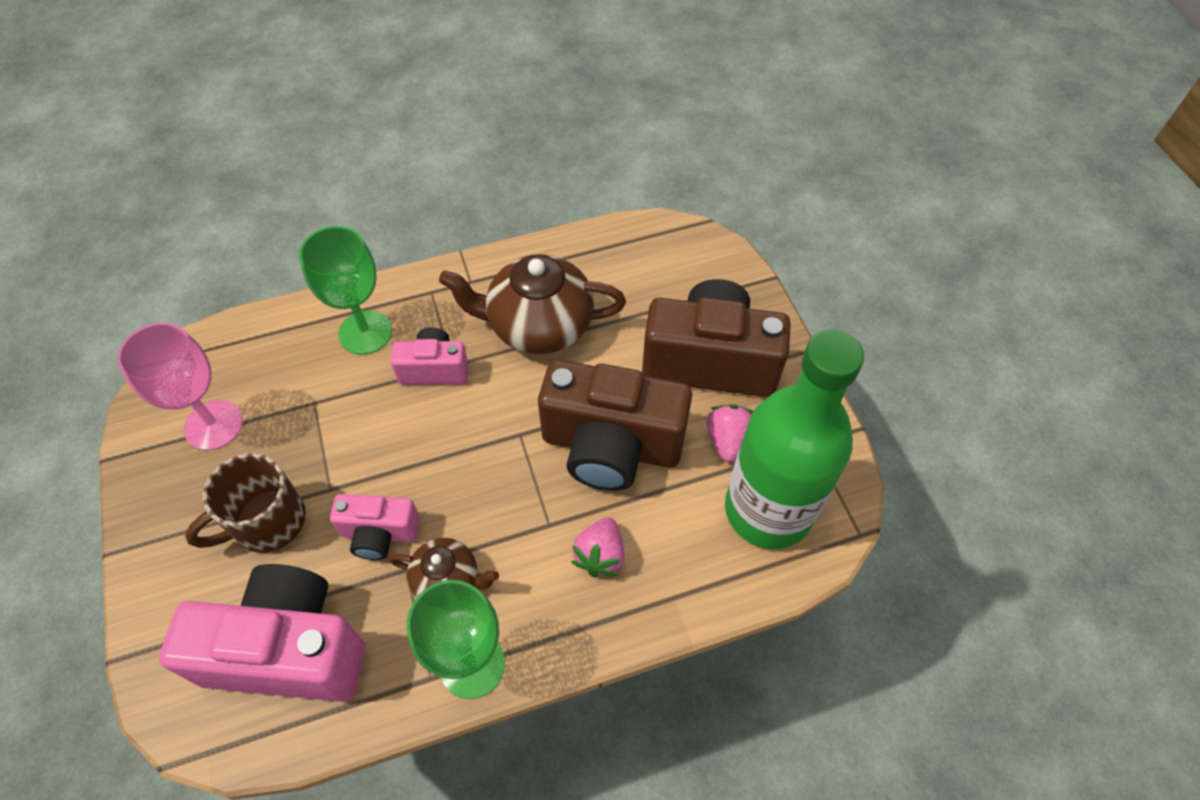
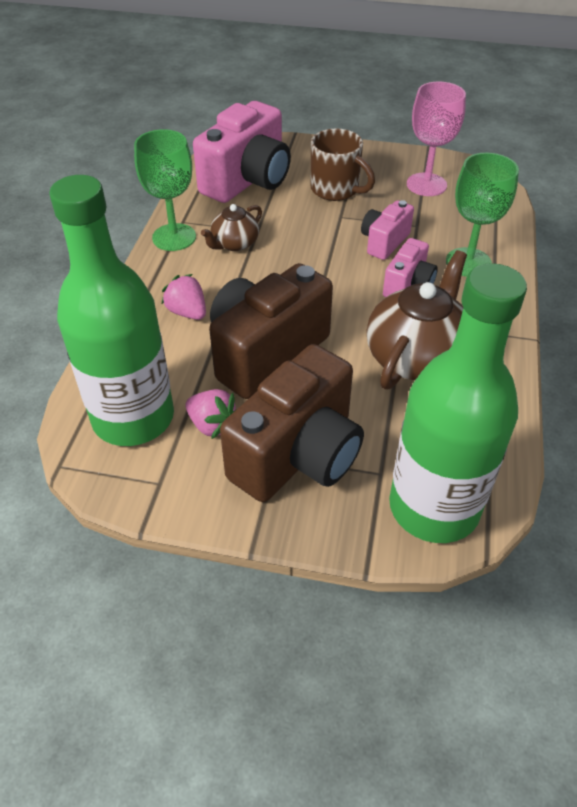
camera: 120 degrees right, 10 degrees down
brown mug [185,453,306,553] -> brown mug turned 135 degrees clockwise [311,129,375,201]
pink camera [330,494,420,560] -> pink camera moved to [361,200,414,260]
none -> green bottle [389,263,527,543]

